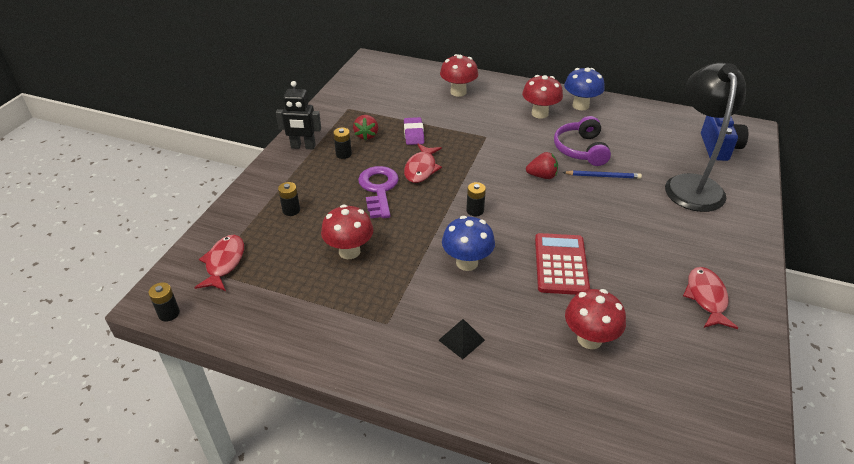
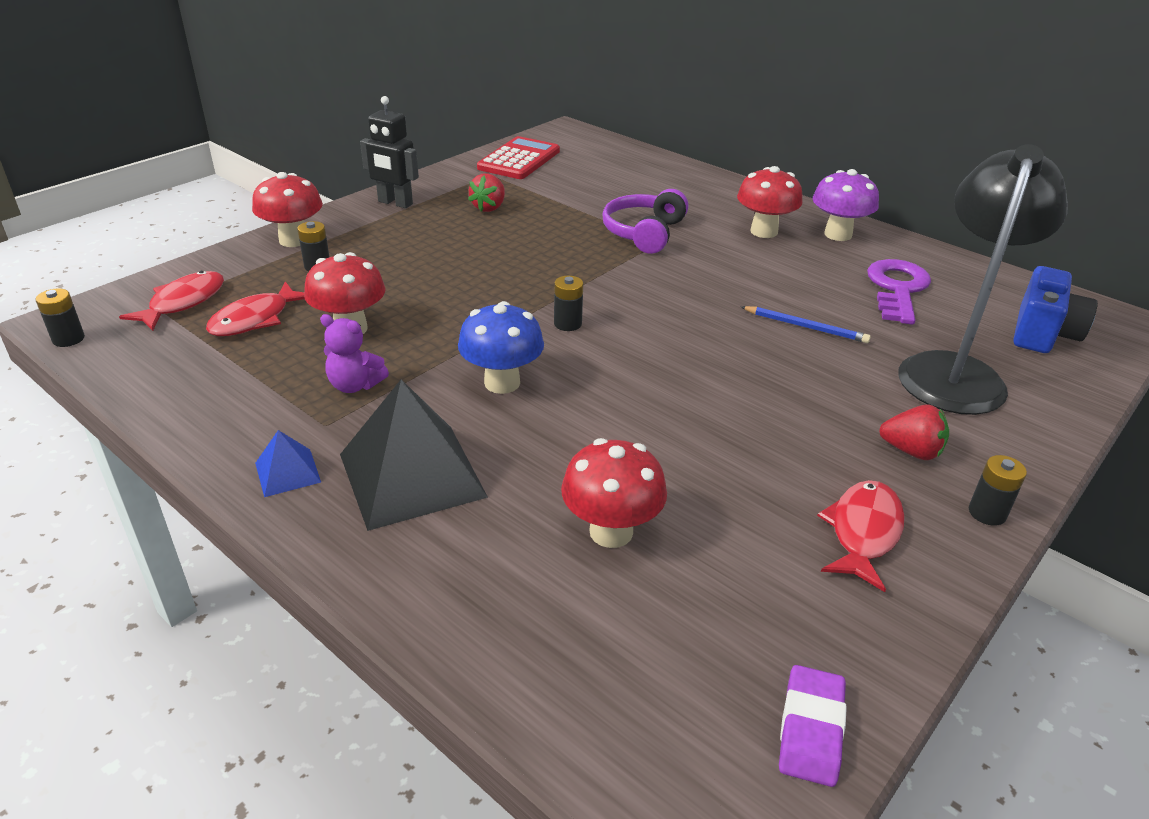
camera: 20 degrees right, 5 degrees down
black battery [333,127,352,159] -> black battery moved to [969,455,1027,526]
purple key [358,166,399,218] -> purple key moved to [867,259,931,324]
purple eraser [404,117,424,145] -> purple eraser moved to [779,665,847,787]
red fish [404,144,442,183] -> red fish moved to [206,281,305,336]
black pyramid [439,319,485,359] -> black pyramid [340,379,488,531], size x2.16
red mushroom [440,54,478,97] -> red mushroom moved to [252,172,323,247]
red strawberry [526,152,558,179] -> red strawberry moved to [879,405,949,460]
red calculator [535,233,590,295] -> red calculator moved to [477,136,560,179]
purple headphones [554,116,611,166] -> purple headphones moved to [602,189,688,254]
blue mushroom [564,68,605,110] -> purple mushroom [813,169,879,241]
none -> blue pyramid [255,430,321,497]
none -> purple teddy bear [320,314,389,393]

